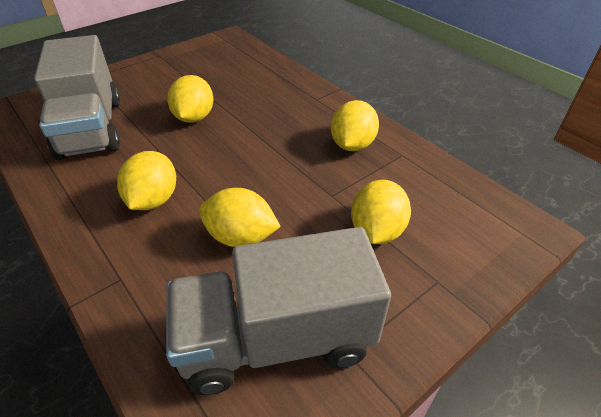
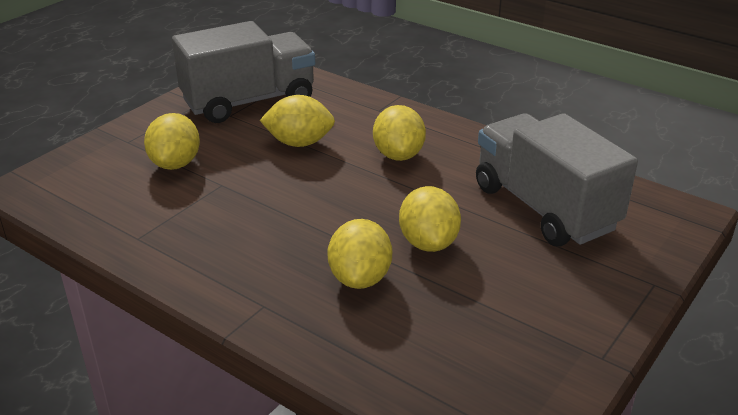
camera: 165 degrees right, 10 degrees down
yellow lemon [331,100,379,151] -> yellow lemon moved to [327,219,392,289]

